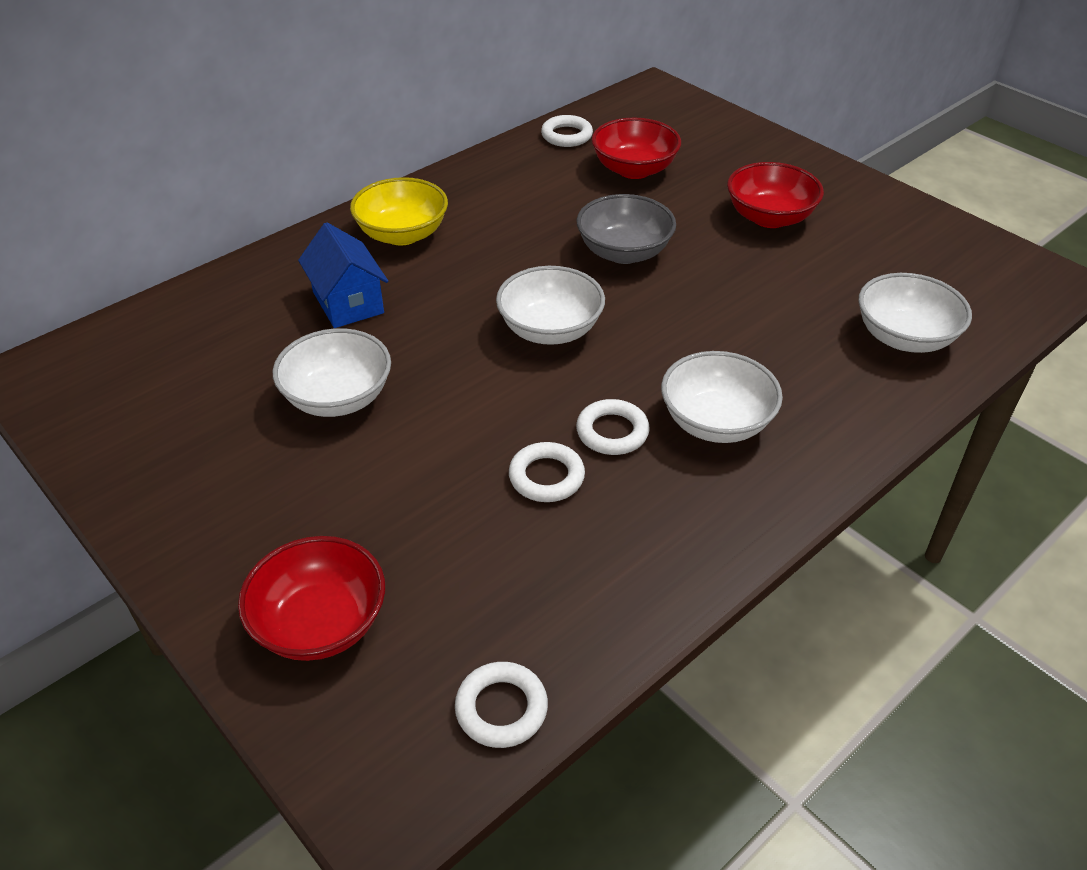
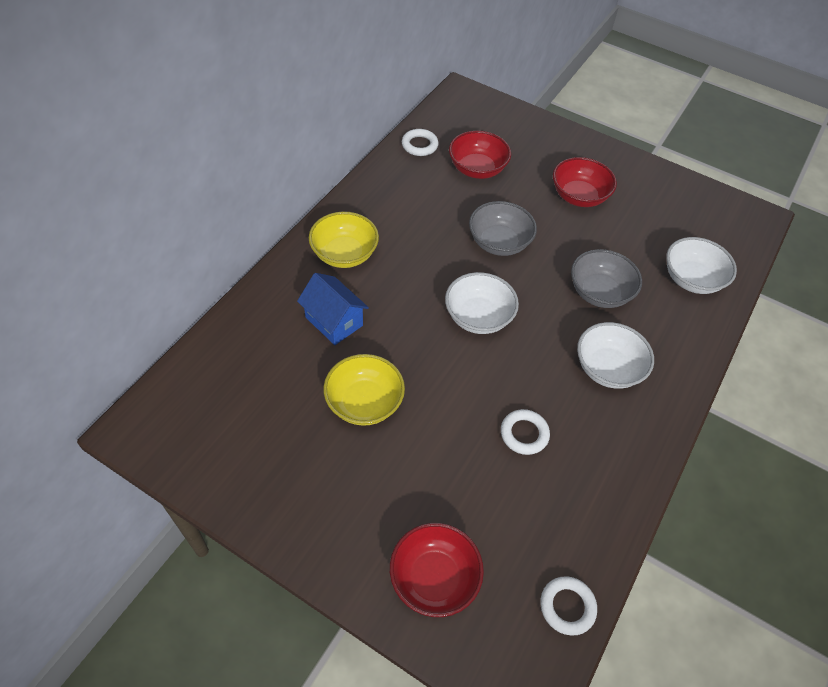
camera: 20 degrees left, 10 degrees up
white bowl [273,328,391,417] -> yellow bowl [324,354,405,426]
white ring [576,399,650,455] -> none
none -> grey bowl [571,249,642,308]

